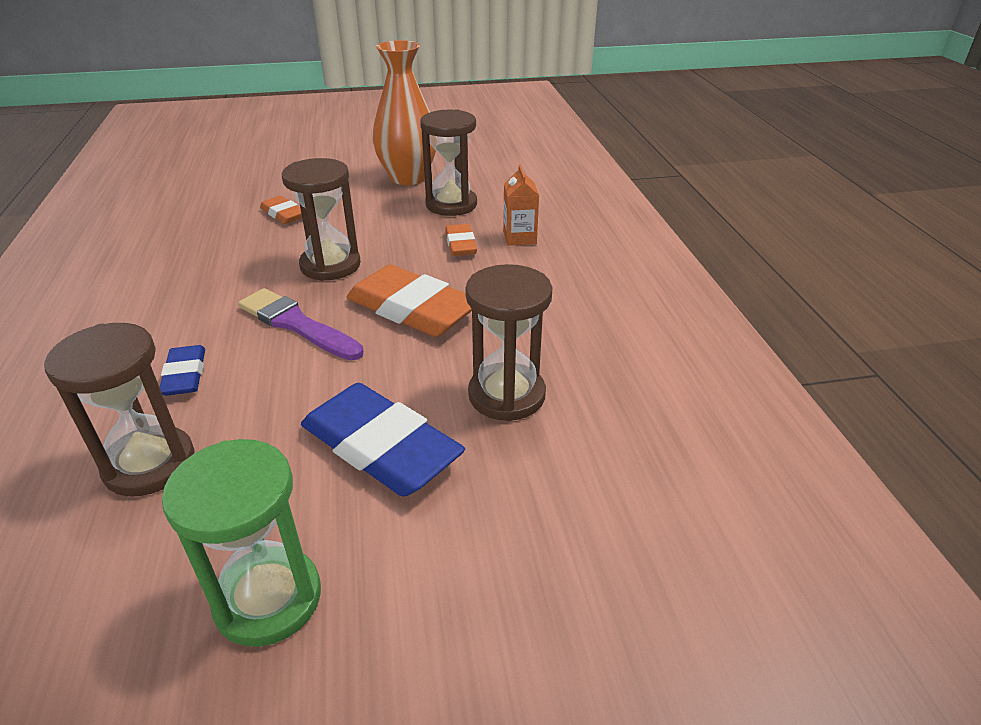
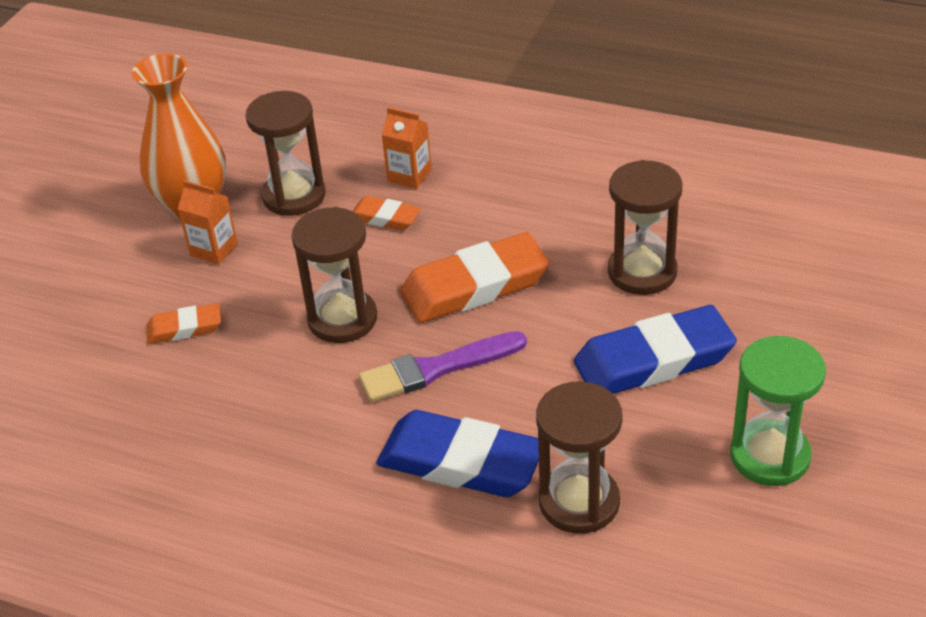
camera: 55 degrees left, 5 degrees up
blue eraser [160,345,205,396] -> blue eraser [376,410,539,497], size x1.92
none -> orange carton [178,180,238,264]

